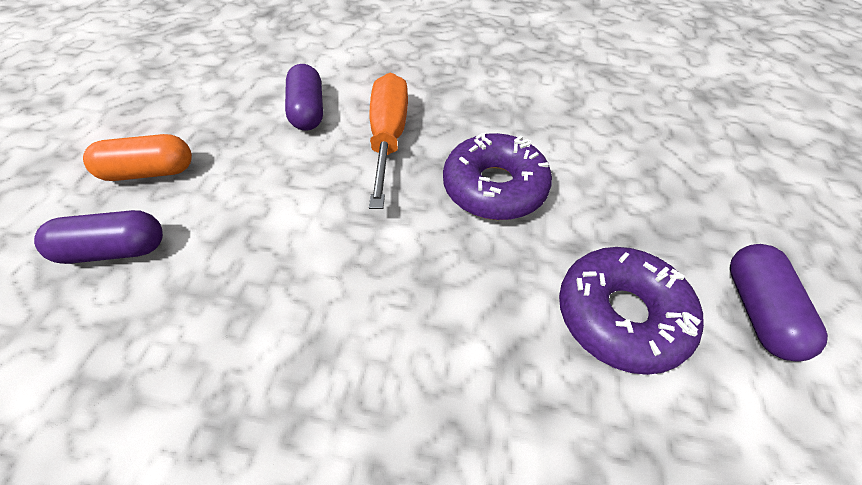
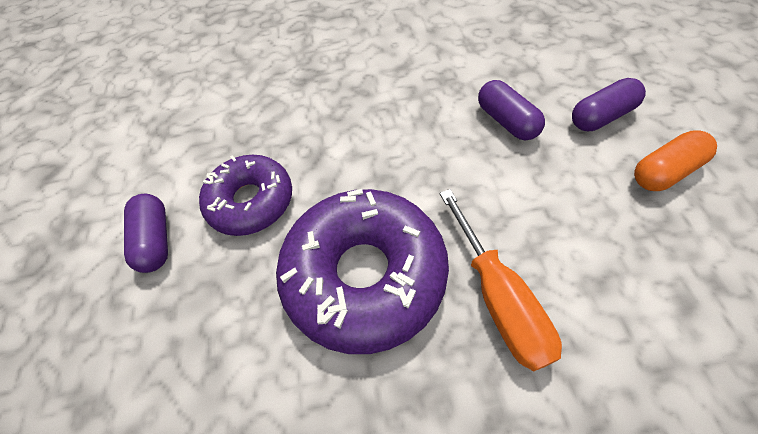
camera: 165 degrees right, 5 degrees up
purple capsule [285,64,323,131] -> purple capsule moved to [478,80,545,140]
purple donut [443,133,552,220] -> purple donut [276,189,449,354], size x1.58

